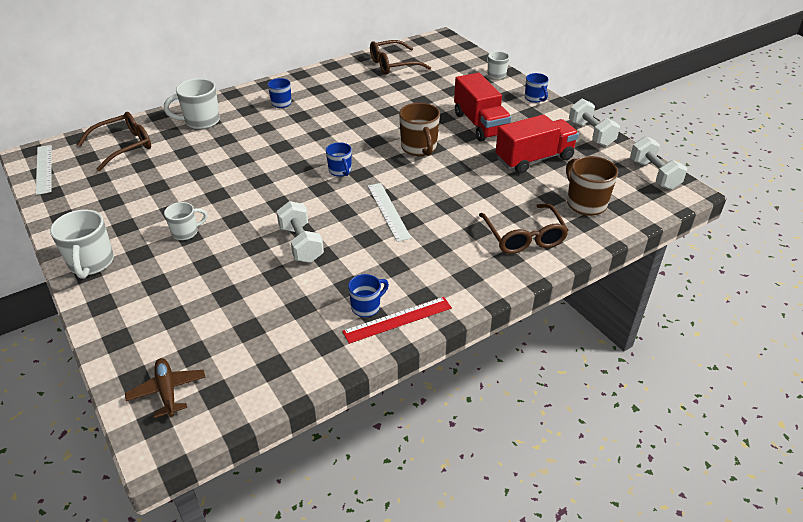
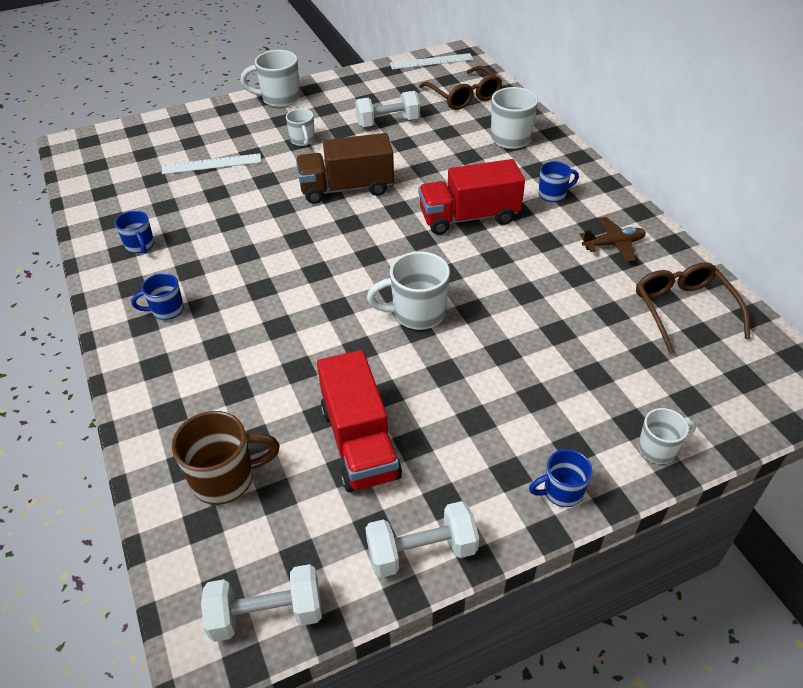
camera: 100 degrees right, 5 degrees up
brown plane [125,358,205,418] -> brown plane moved to [580,217,646,262]
white dumbbell [276,201,324,263] -> white dumbbell moved to [355,91,420,127]
blue mug [326,142,352,177] -> blue mug moved to [131,273,184,320]
red ruler [342,297,452,344] -> none
white ruler [368,183,411,242] -> white ruler moved to [162,153,261,174]
brown mug [399,103,440,156] -> white mug [367,251,450,330]
red truck [454,73,511,141] -> red truck moved to [419,159,525,235]
brown glasses [479,204,569,254] -> none
none -> brown truck [296,133,394,204]

